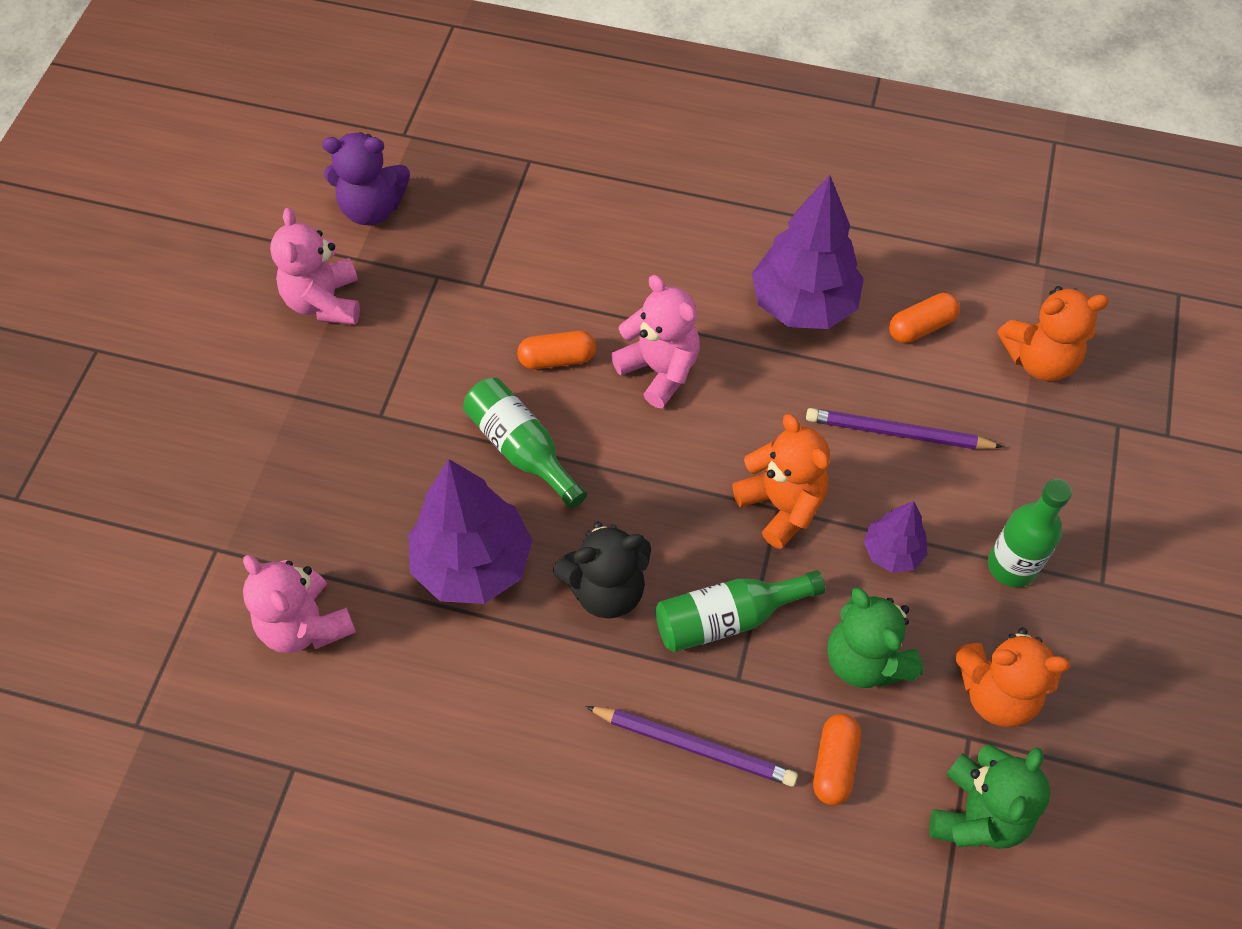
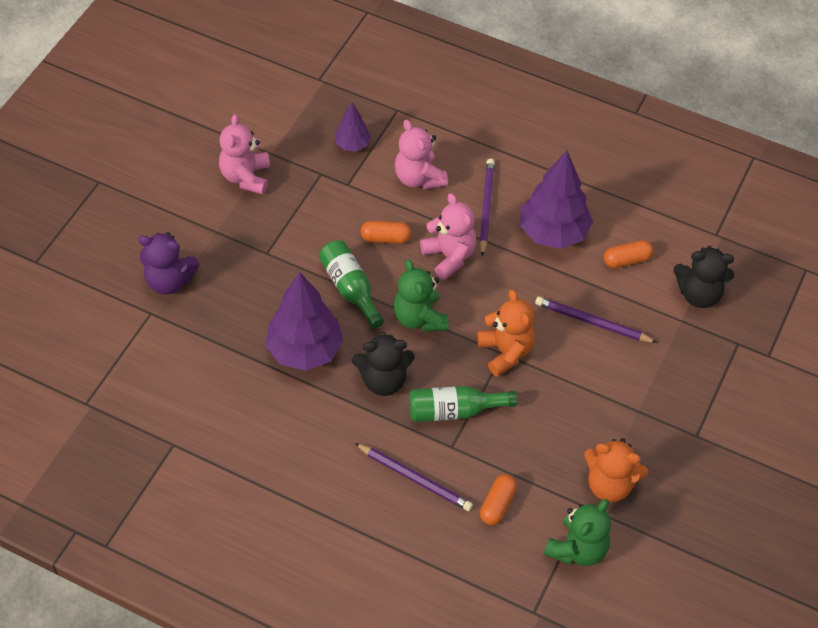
camera: 10 degrees right, 5 degrees down
pink teddy bear [243,555,356,653] -> pink teddy bear moved to [395,120,448,190]
purple teddy bear [322,132,410,225] -> purple teddy bear moved to [138,232,200,295]
green teddy bear [827,587,923,688] -> green teddy bear moved to [393,259,449,332]
purple tree [864,501,928,573] -> purple tree moved to [335,102,371,151]
green bottle [988,479,1072,587] -> none
orange teddy bear [997,286,1109,381] -> black teddy bear [673,246,734,308]
none -> purple pencil [479,159,495,256]

